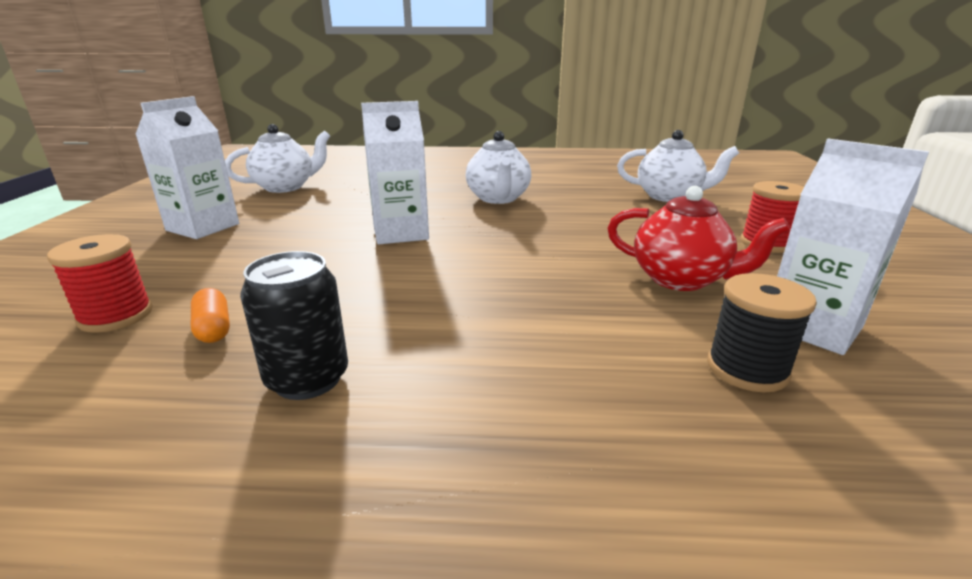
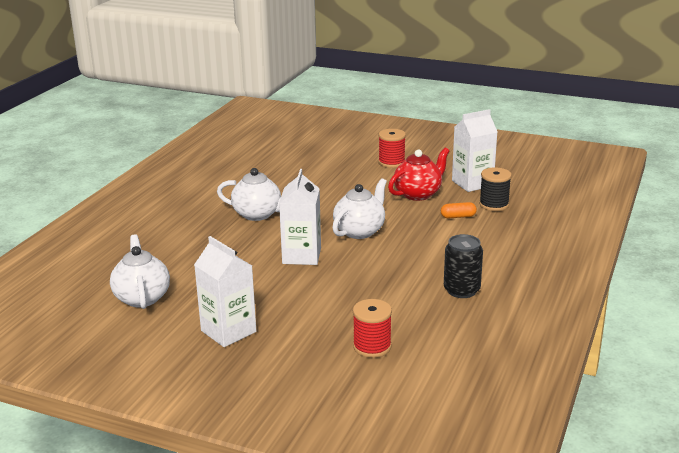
camera: 70 degrees left, 0 degrees up
orange capsule [191,288,230,343] -> orange capsule moved to [441,202,477,218]
white teapot [617,130,739,202] -> white teapot moved to [332,178,387,239]

